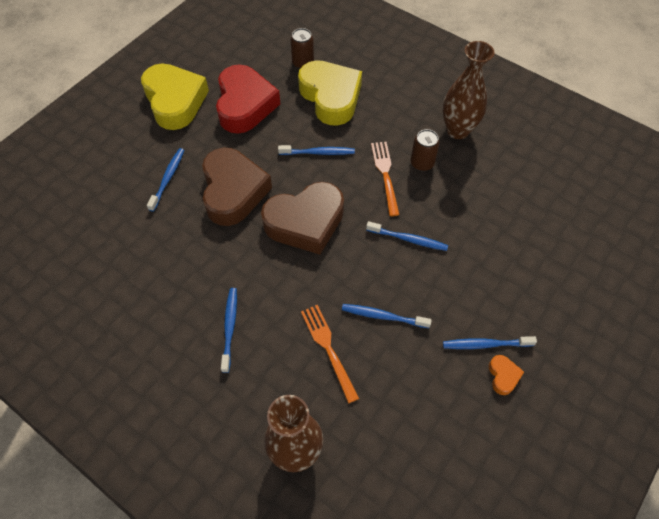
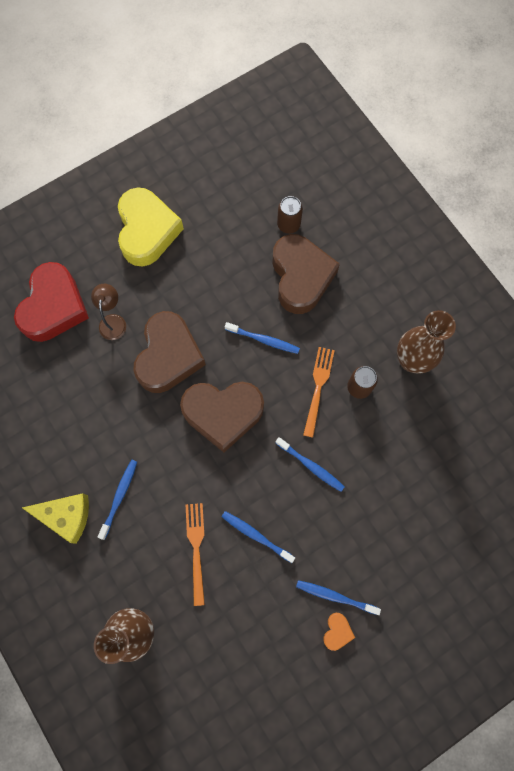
camera: 20 degrees right, 15 degrees up
blue toothbrush [147,148,184,212] -> brown lamp [91,284,126,340]
red heart [216,64,280,134] -> red heart moved to [14,262,89,342]
yellow heart [298,60,362,126] -> brown heart [272,234,340,314]
none -> yellow cheese [22,493,89,544]

